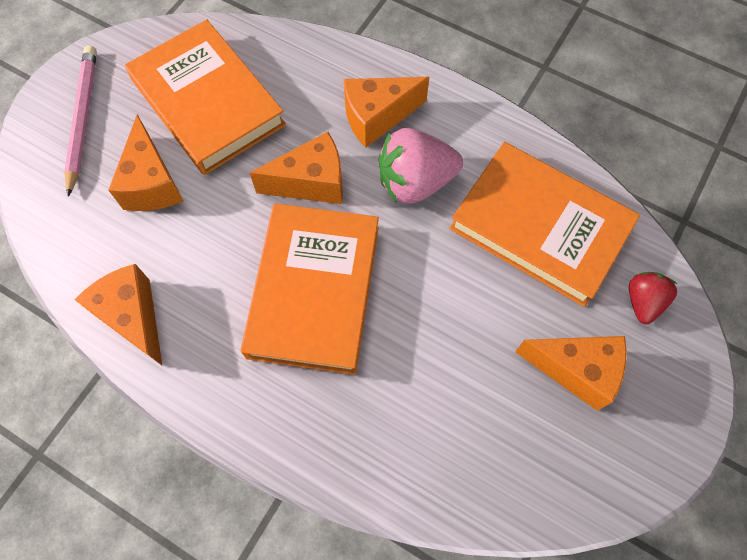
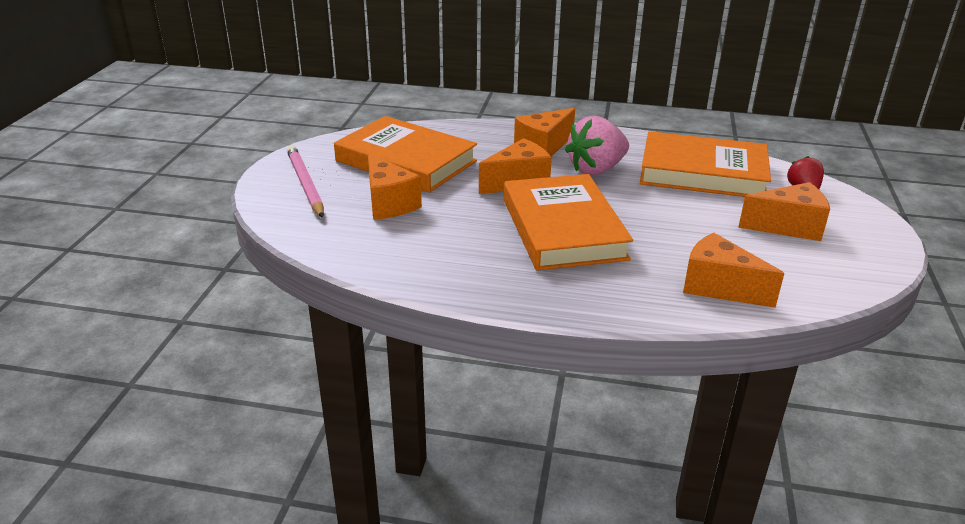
camera: 20 degrees left, 35 degrees down
orange cheese [74,264,162,365] -> orange cheese moved to [683,232,784,308]

